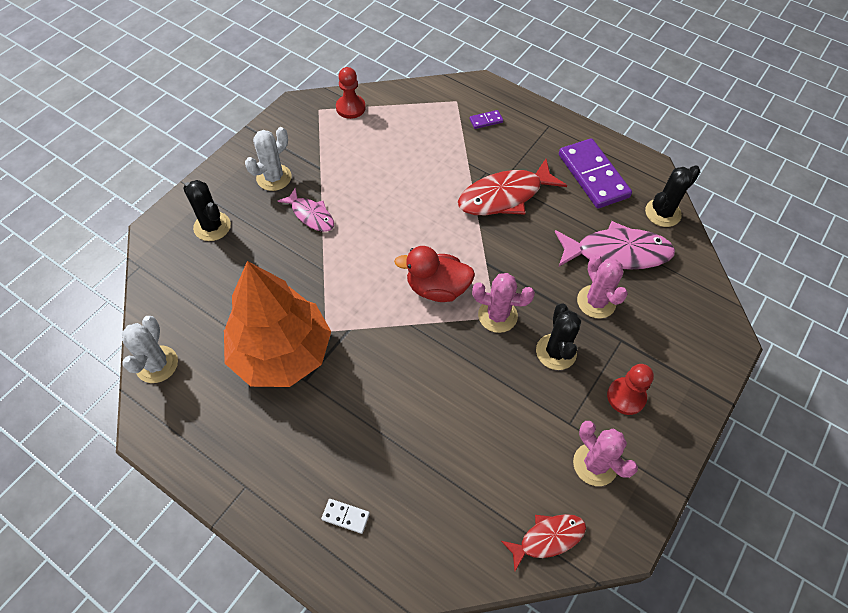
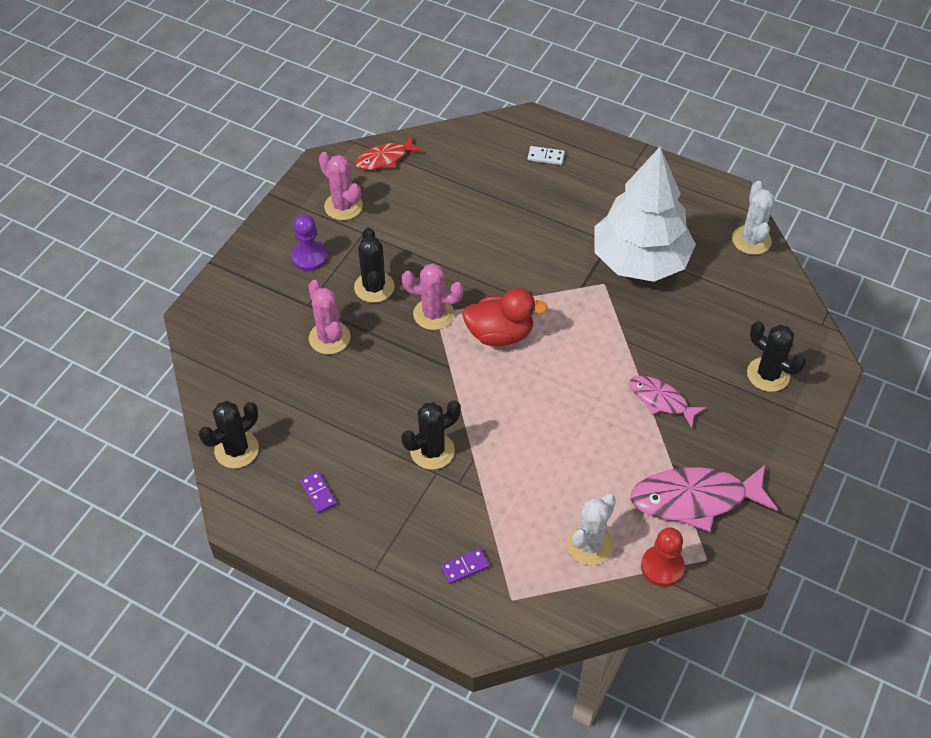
camera: 175 degrees right, 5 degrees down
orange tree [224,261,331,387] -> white tree [594,147,696,282]
white cactus [245,127,292,191] -> white cactus moved to [566,494,616,565]
red fish [458,159,567,215] -> black cactus [401,400,461,470]
pink fish [555,221,675,270] -> pink fish moved to [630,465,778,532]
purple domino [559,138,632,208] -> purple domino [300,471,337,513], size x0.42
red pawn [607,364,654,415] -> purple pawn [291,214,328,271]

